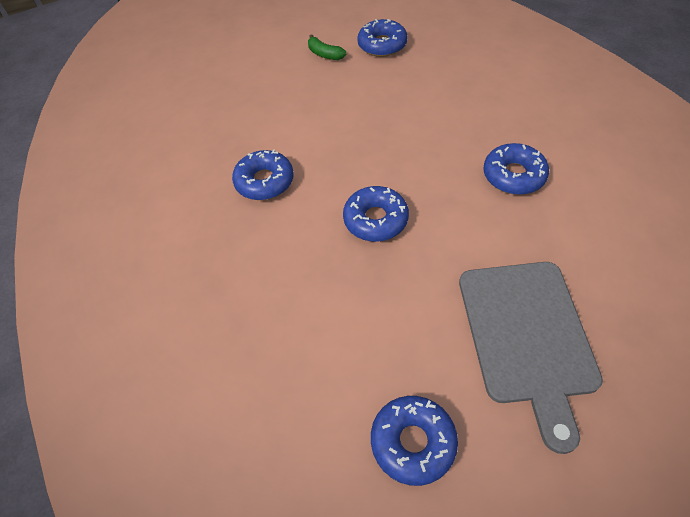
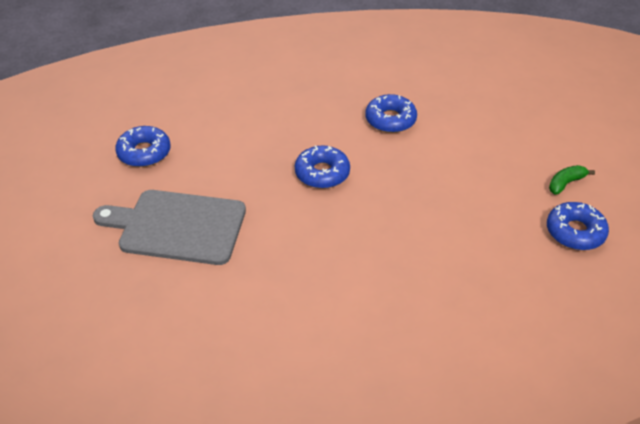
camera: 100 degrees right, 10 degrees down
blue donut [484,143,549,195] -> none

